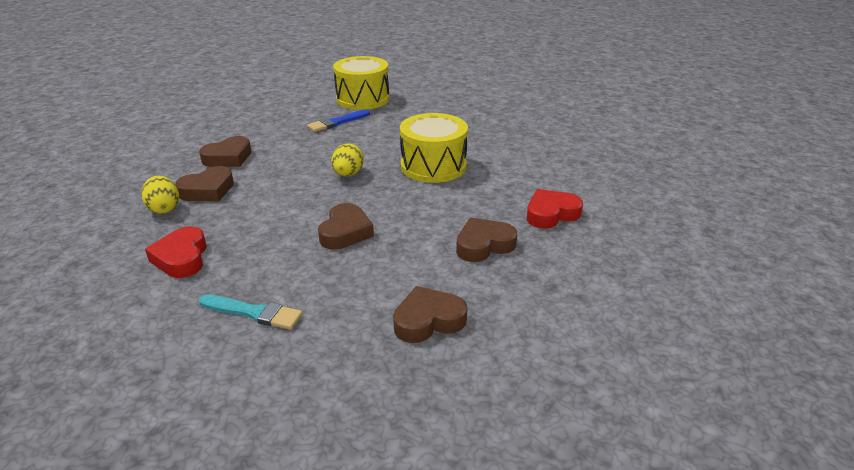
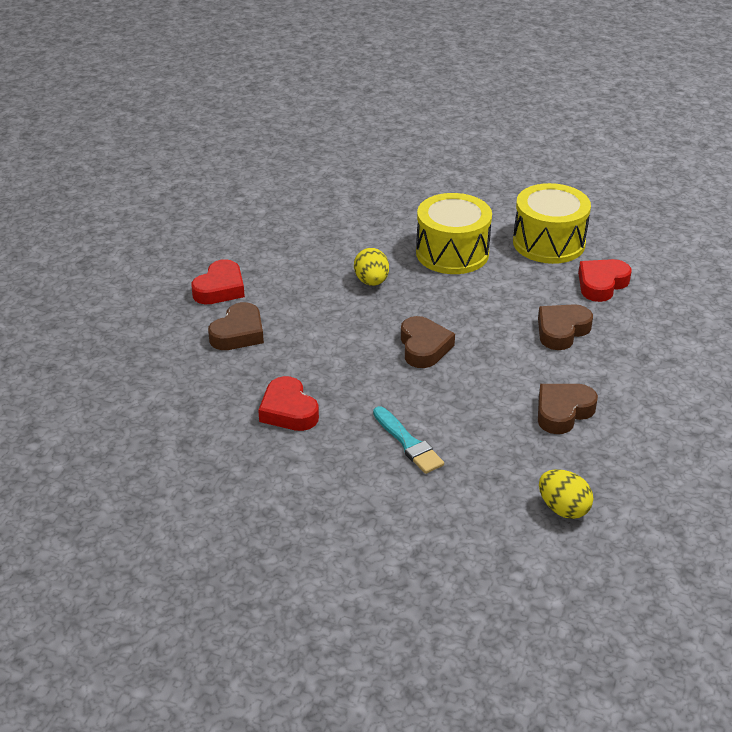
camera: 20 degrees left, 5 degrees up
yellow egg [141,176,179,214] -> yellow egg moved to [539,469,593,519]
brown heart [199,136,251,167] -> red heart [191,259,245,304]
turquoise brush [199,294,303,330] -> turquoise brush turned 60 degrees clockwise [373,406,444,474]
blue brush [307,109,370,132] -> none
yellow drum [333,56,389,110] -> yellow drum moved to [513,183,591,264]

